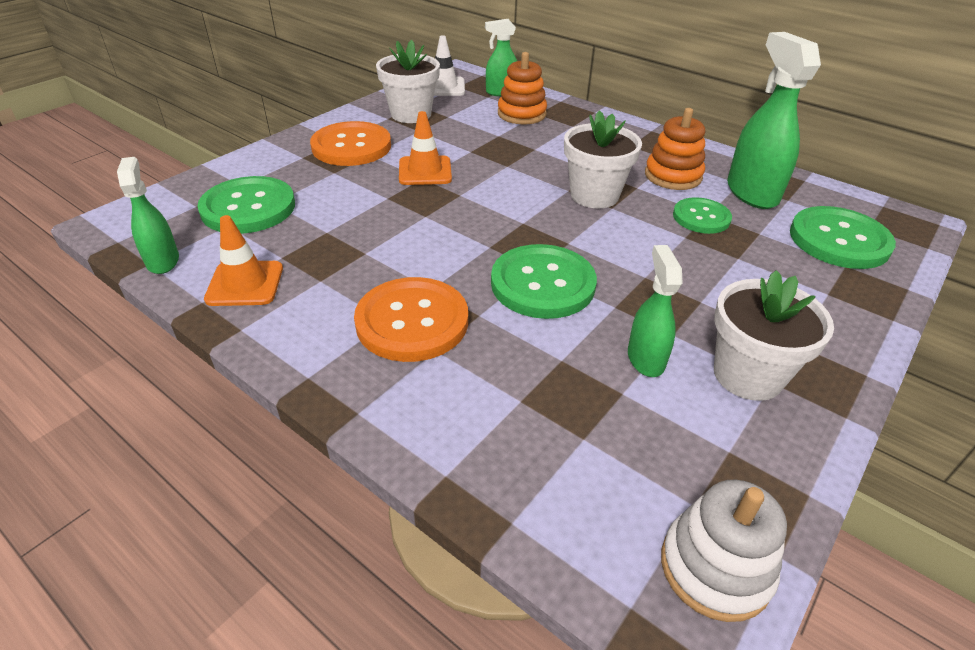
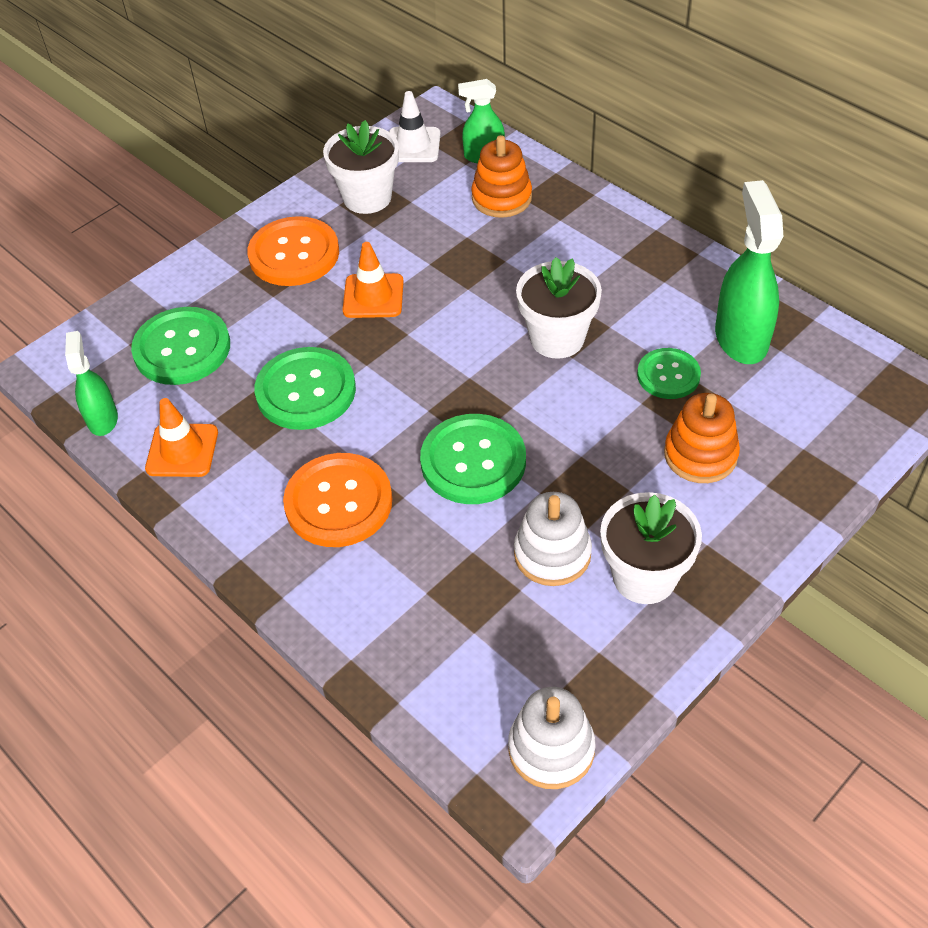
camera: 10 degrees right, 10 degrees up
green spray bottle [628,245,682,377] -> white stacking toy [514,492,592,586]
orange stacking toy [645,108,705,190] -> orange stacking toy moved to [664,393,740,483]
green button [790,206,896,269] -> green button moved to [254,347,356,430]

